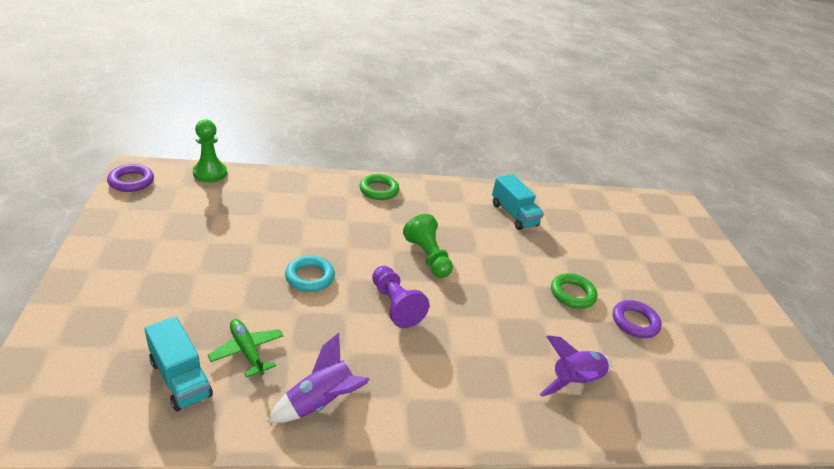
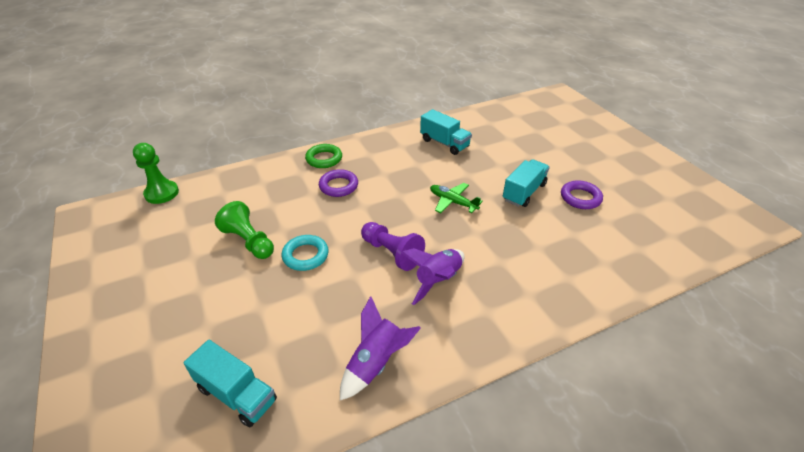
camera: 15 degrees left, 5 degrees up
purple ring [107,164,154,192] -> purple ring moved to [319,169,358,197]
green plane [208,319,284,378] -> green plane moved to [430,183,483,213]
green pawn [403,214,453,278] -> green pawn moved to [215,201,274,259]
purple rocket [539,336,612,397] -> purple rocket moved to [401,248,465,305]
green ring [551,273,598,309] -> turquoise truck [503,159,550,207]

